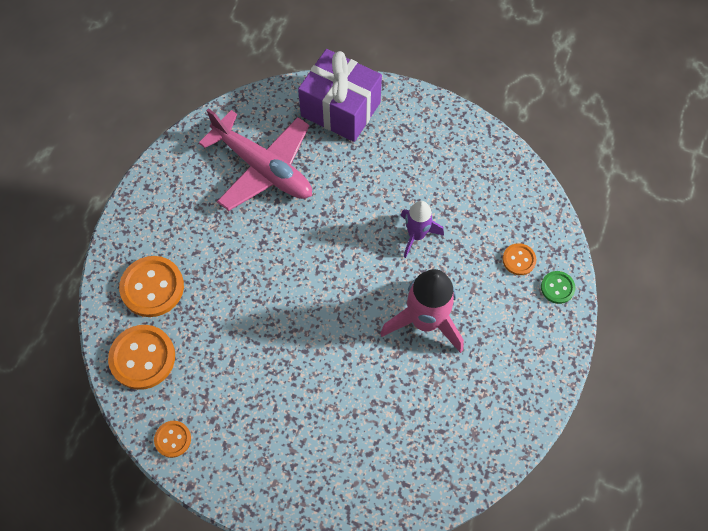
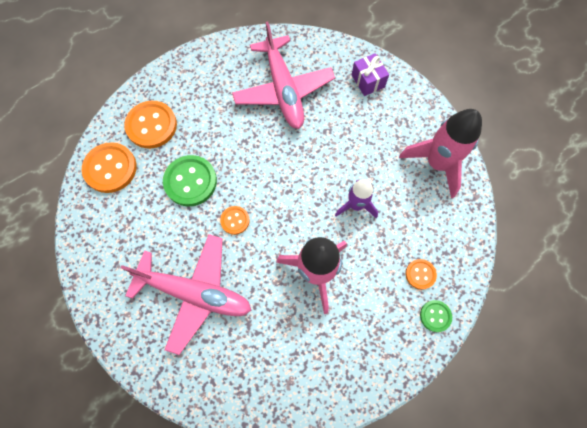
camera: 35 degrees right, 5 degrees up
orange button [154,421,191,458] -> orange button moved to [220,206,250,235]
purple gift [298,49,382,142] -> purple gift [352,53,389,96], size x0.52
none -> pink plane [121,234,251,355]
none -> green button [163,155,217,206]
none -> pink rocket [399,109,482,198]

